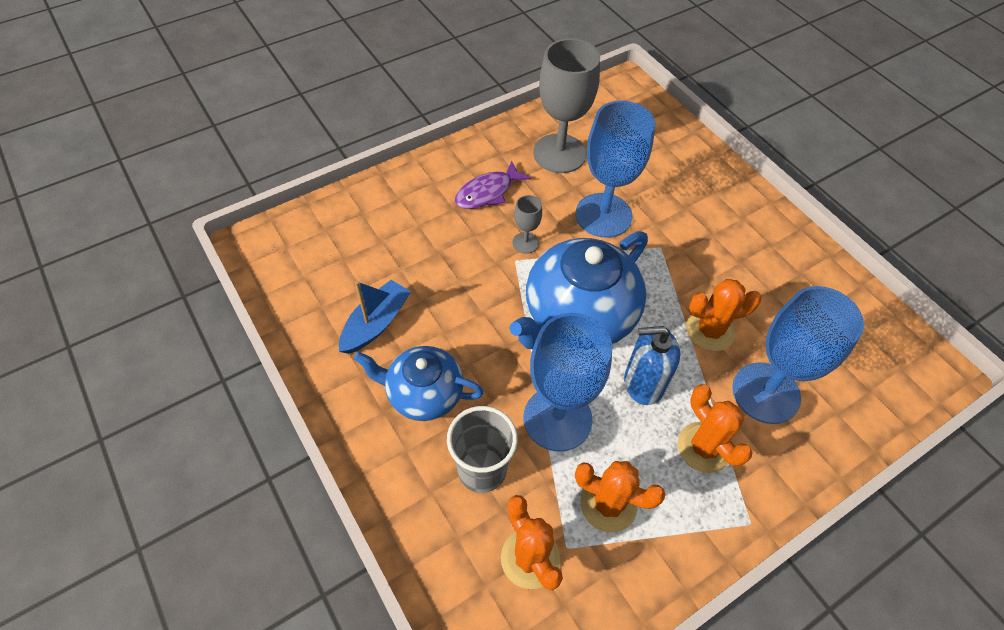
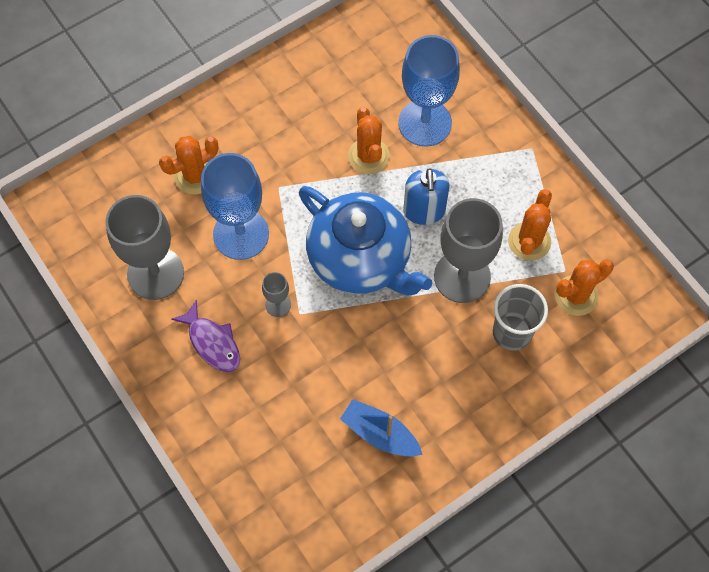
camera: 90 degrees left, 10 degrees up
blue teapot [354,346,484,421] -> none
blue goblet [524,313,612,452] -> grey goblet [434,198,503,303]
orange cactus [678,384,752,473] -> orange cactus moved to [159,136,218,194]

